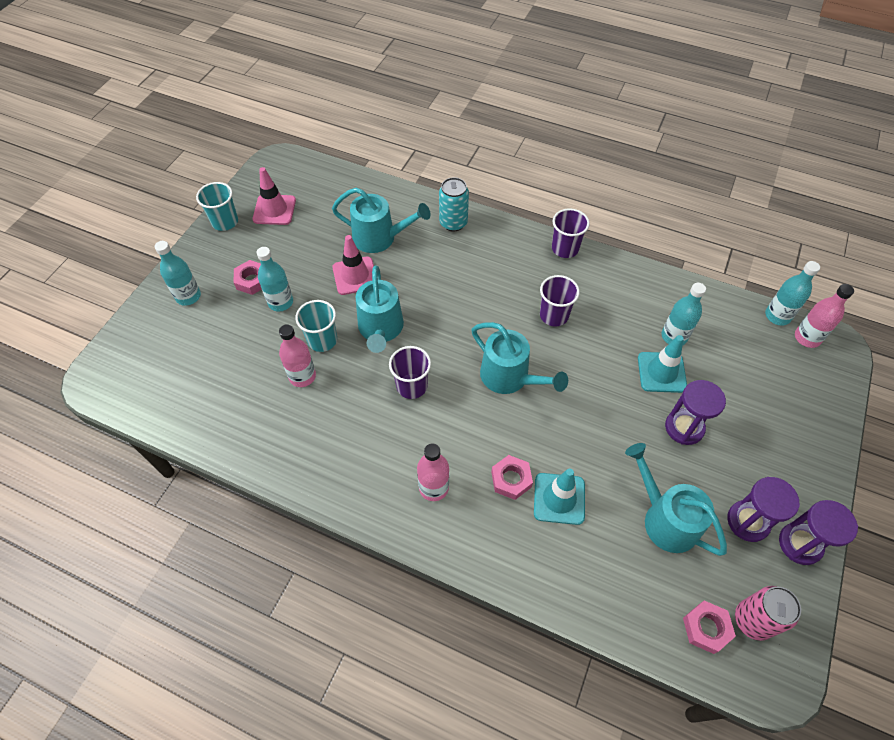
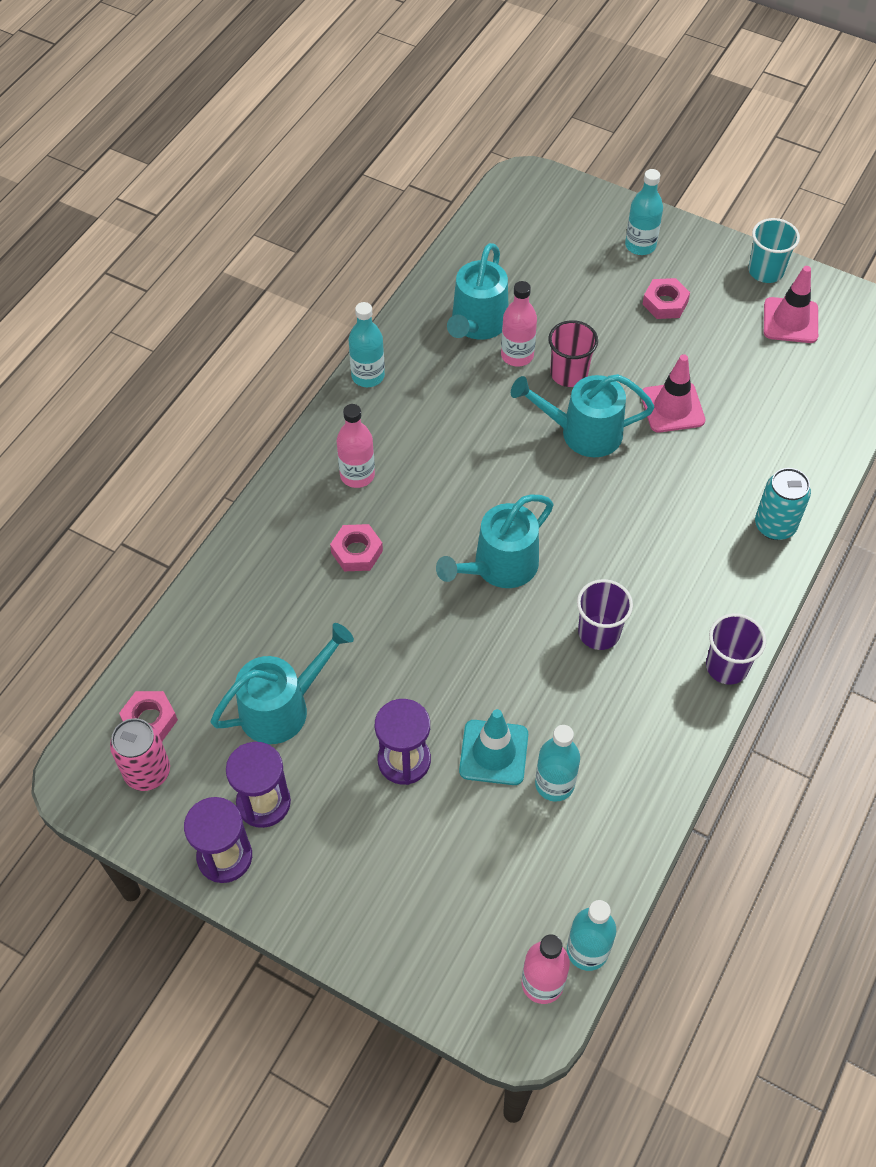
camera: 95 degrees right, 0 degrees up
turquoise bottle [257,247,293,312] -> turquoise bottle moved to [348,302,385,387]
turquoise cup [295,300,337,352] -> pink cup [548,320,598,387]
turquoise watering can [332,187,430,253] -> turquoise watering can moved to [447,243,509,340]
purple cup [389,346,431,399] -> none
turquoise traffic cone [534,468,585,525] -> none

